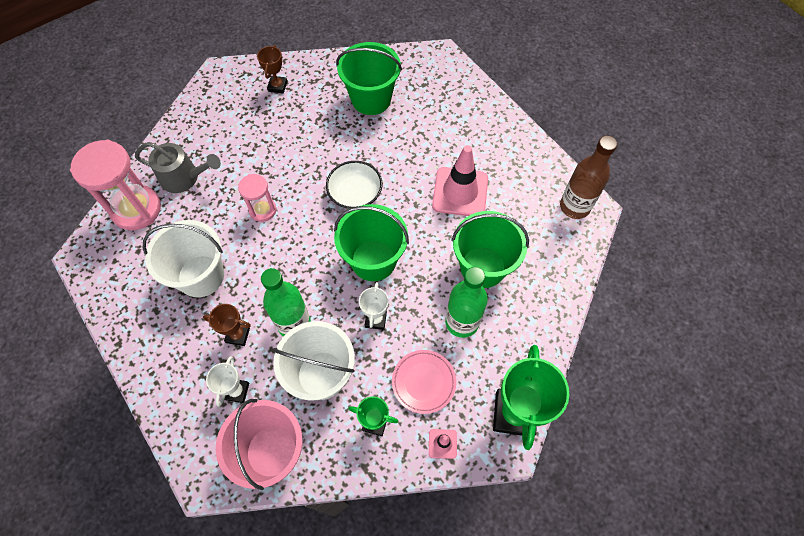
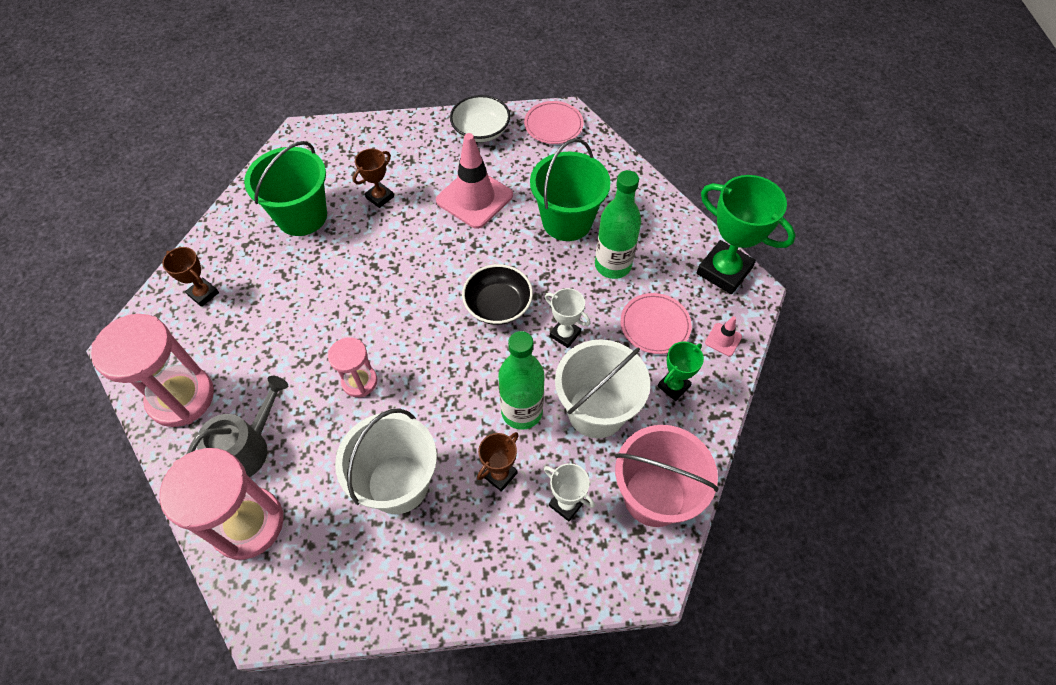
camera: 60 degrees left, 5 degrees down
white bowl [326,161,382,209] -> white bowl moved to [450,95,510,142]
green bucket [334,204,409,281] -> black bowl [462,264,533,325]
brown bottle [560,135,617,219] -> pink plate [524,101,584,144]
none -> pink hourglass [91,314,214,427]
none -> brown trophy [353,149,394,208]

